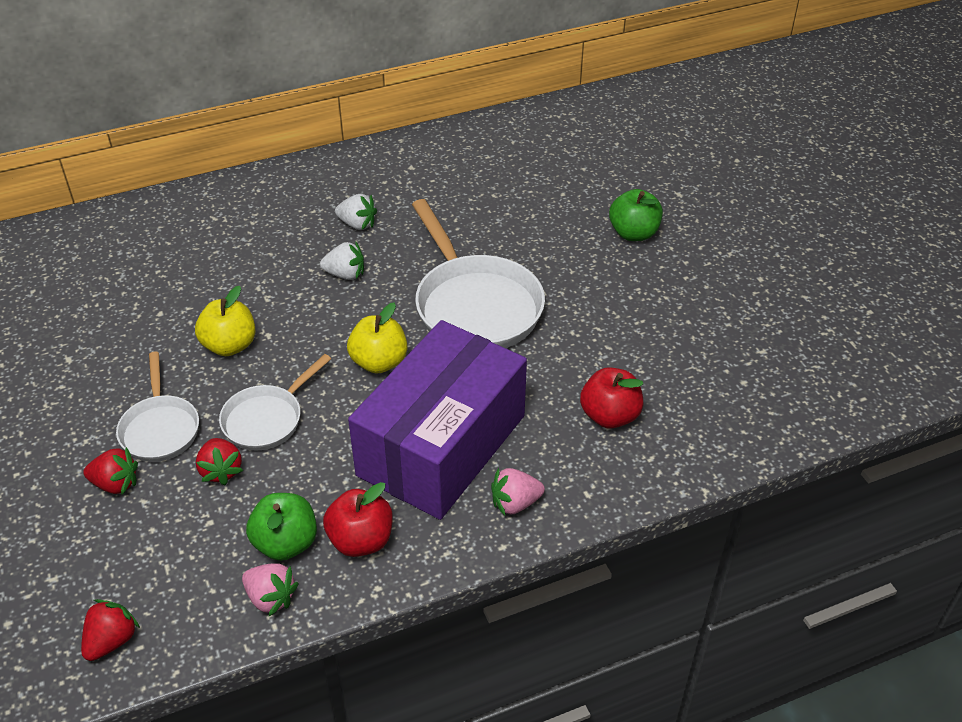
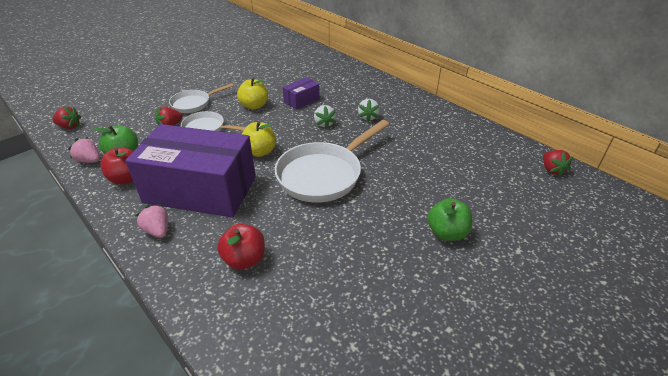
camera: 70 degrees right, 5 degrees down
red strawberry [83,447,138,494] -> red strawberry moved to [543,150,573,177]
pink strawberry [242,563,299,616] -> pink strawberry turned 105 degrees clockwise [68,137,100,163]
none -> purple box [283,77,320,110]

